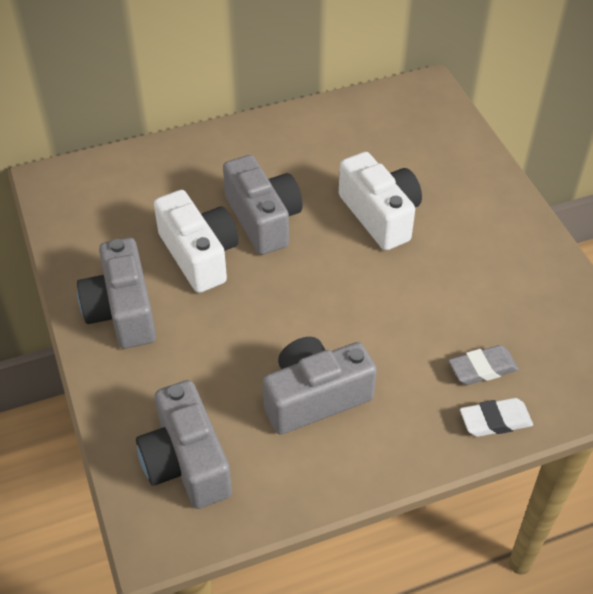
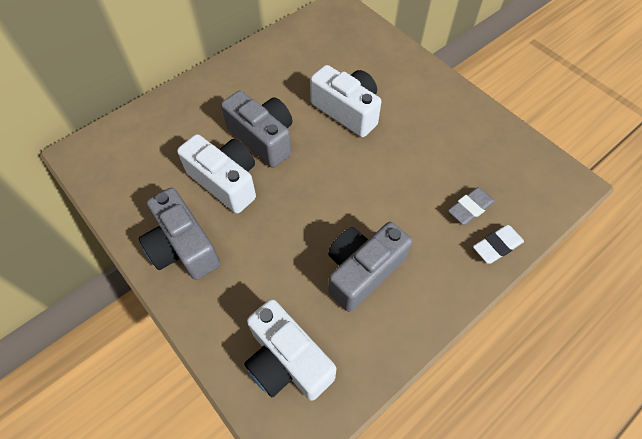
camera: 20 degrees left, 10 degrees up
grey camera [136,380,232,509] -> white camera [244,299,336,400]

